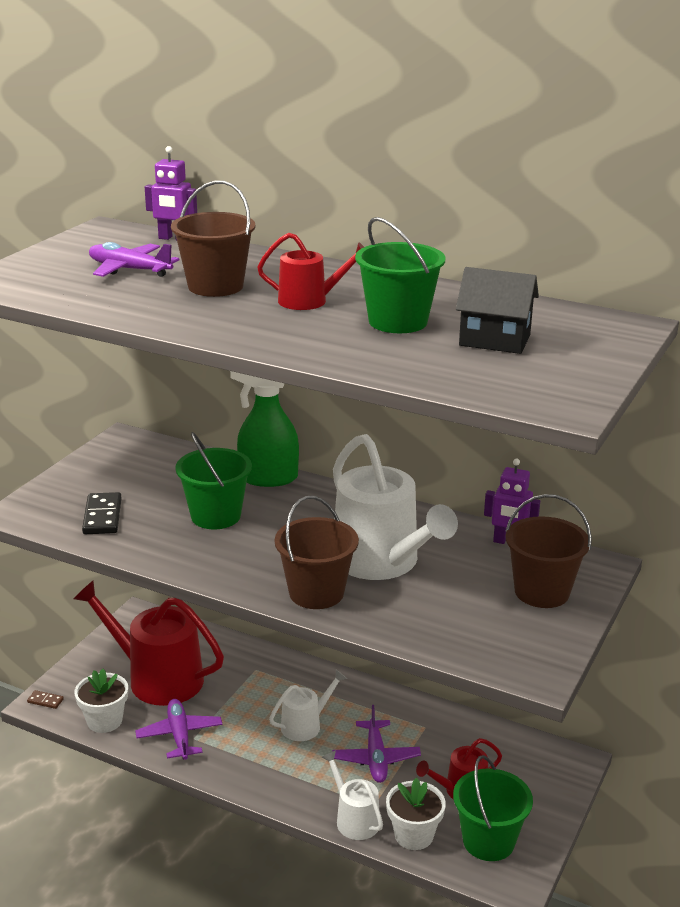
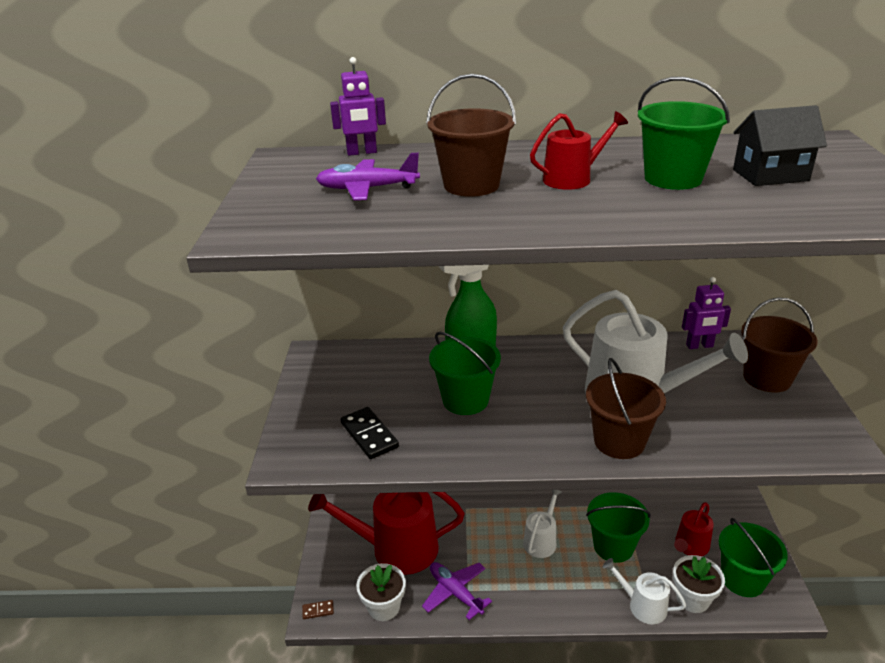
camera: 25 degrees left, 5 degrees up
purple plane [332,705,421,783] -> green bucket [586,492,651,563]

